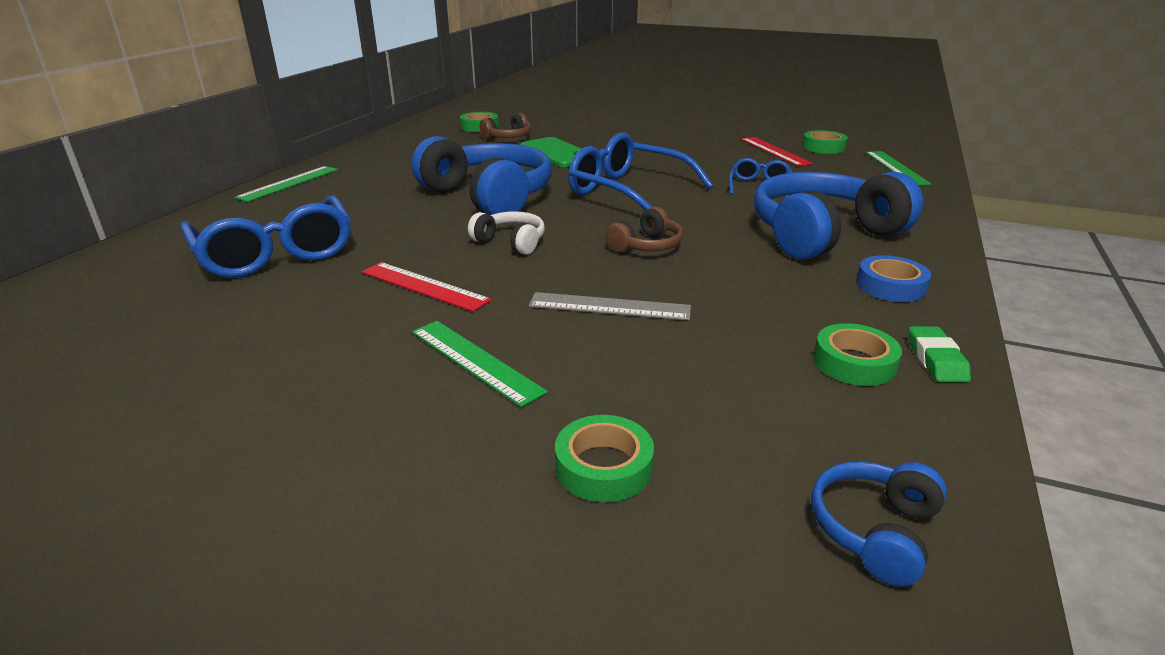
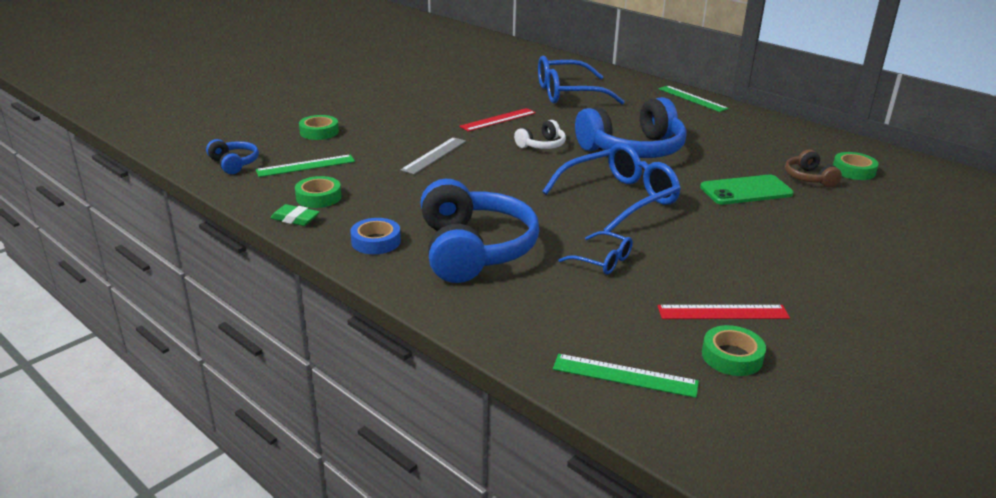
camera: 110 degrees right, 0 degrees up
green ruler [412,321,548,407] -> green ruler moved to [256,155,355,177]
brown headphones [606,207,683,253] -> none

